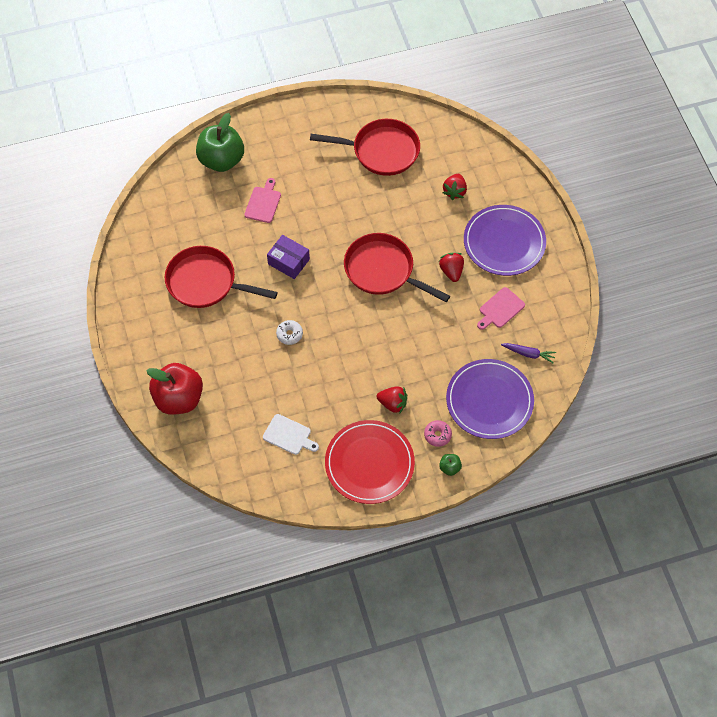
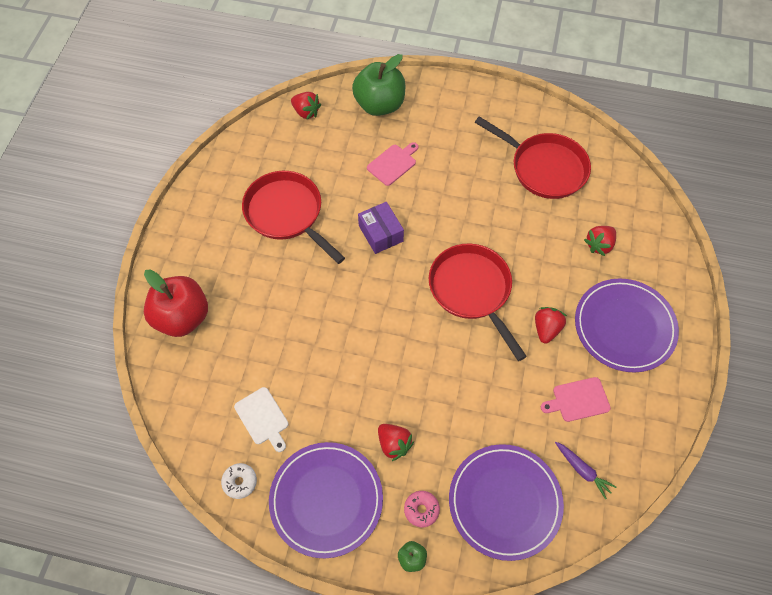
camera: 30 degrees right, 0 degrees up
white donut [276,320,303,345] -> white donut moved to [221,463,257,499]
red plate [325,420,415,504] -> purple plate [269,442,383,559]
none -> red strawberry [291,92,321,120]

